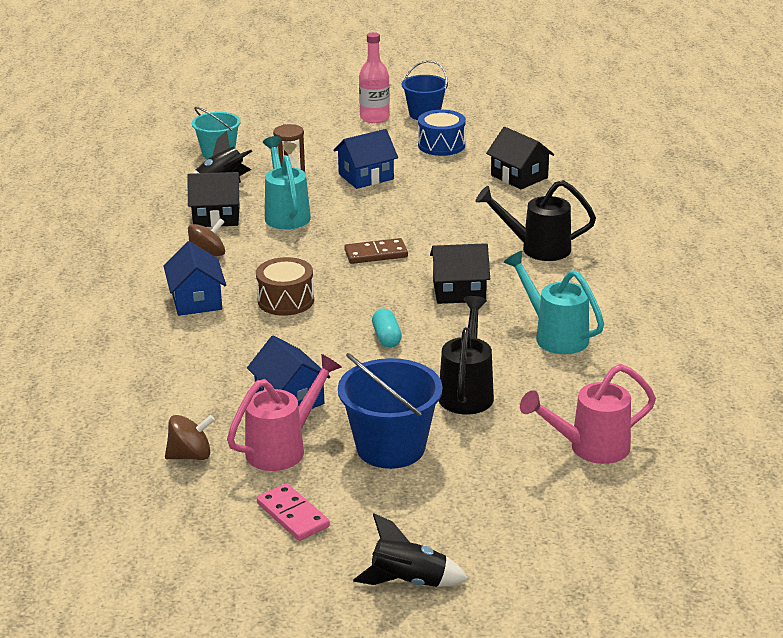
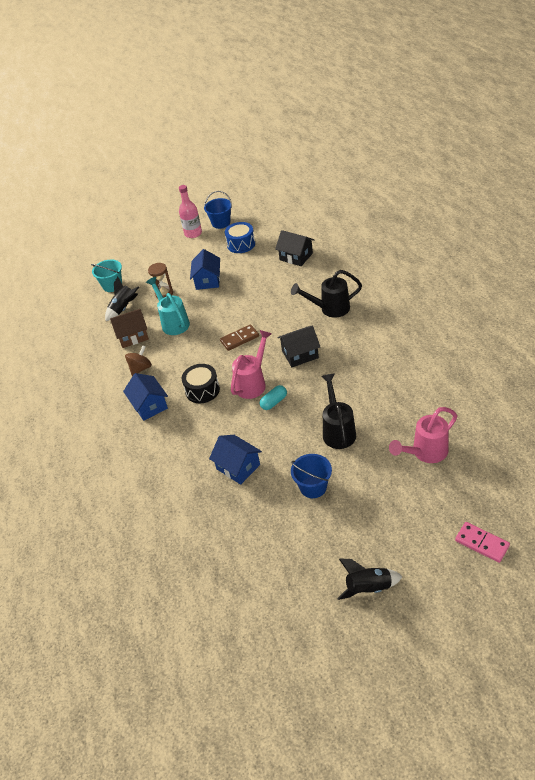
camera: 10 degrees left, 15 degrees up
brown spinning top [165,415,215,460] -> none
black house [187,172,241,227] -> brown house [110,309,149,348]
pink watering can [227,354,342,471] -> pink watering can moved to [231,330,272,399]
brown drum [256,257,314,316] -> black drum [182,364,220,403]
pink domino [257,483,330,541] -> pink domino moved to [455,522,510,563]
blue house [333,129,398,189] -> blue house turned 45 degrees counterclockwise [190,249,220,290]
blue bucket [338,353,442,469] -> blue bucket [291,454,332,498], size x0.65
turquoise capsule [372,308,402,348] -> turquoise capsule turned 75 degrees clockwise [260,385,287,410]
turquoise watering can [503,251,604,354] -> none

